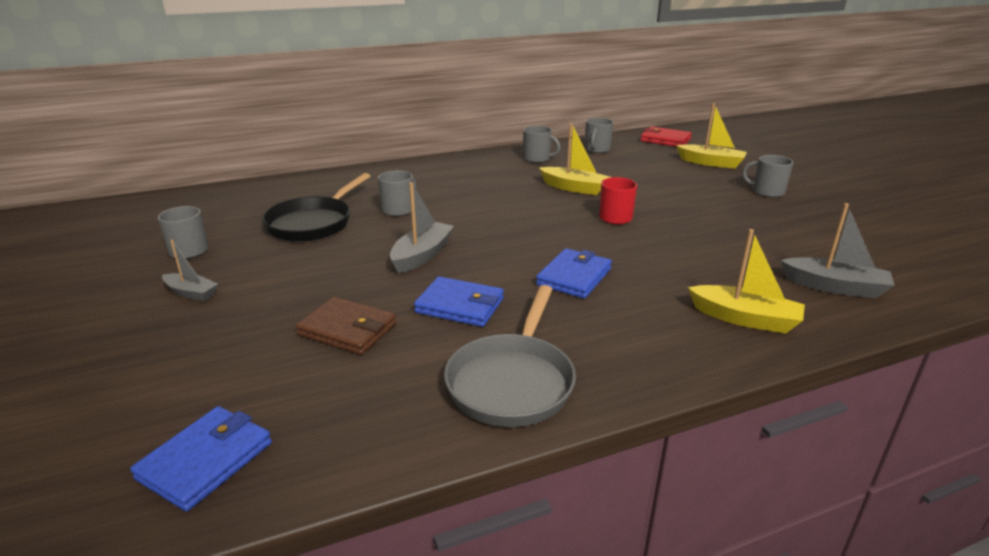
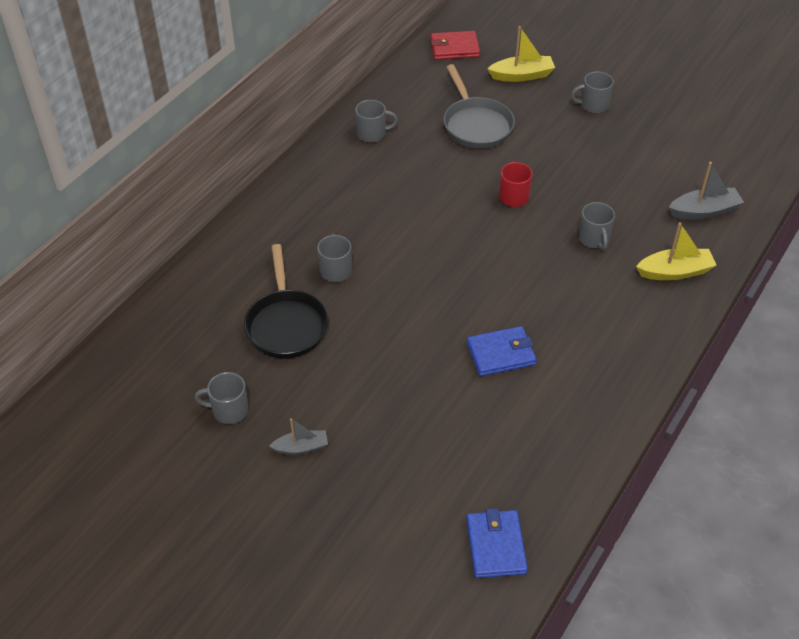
camera: 35 degrees left, 20 degrees up
brown wallet [296,297,396,355] -> none
grey boat [390,182,454,273] -> none
grey pan [444,285,576,427] -> grey pan moved to [443,64,515,149]
blue wallet [536,248,612,298] -> none
yellow boat [539,123,611,195] -> none
grey mug [585,117,614,153] -> grey mug moved to [578,202,615,250]

